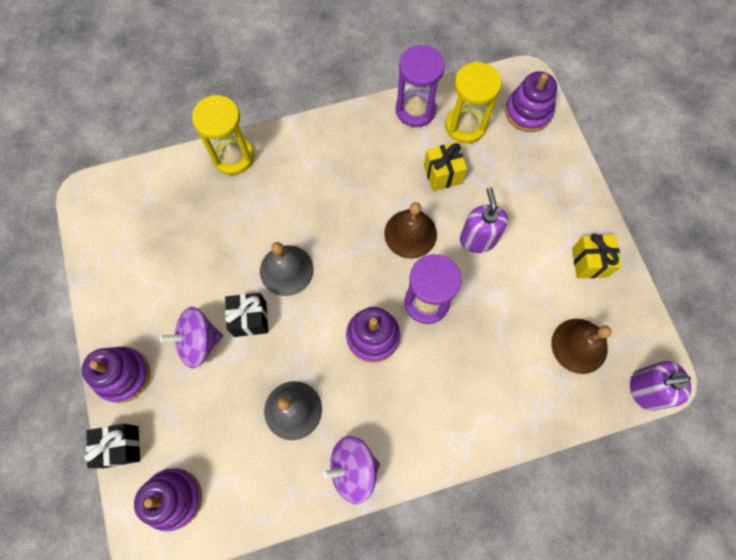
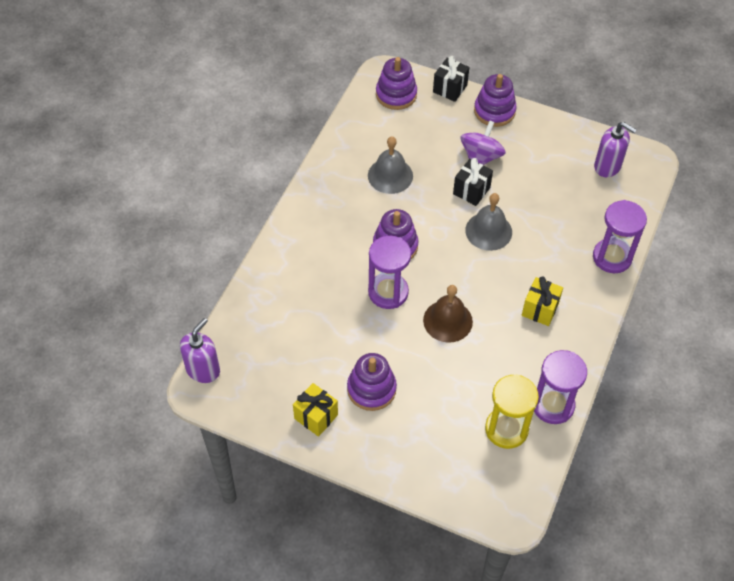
camera: 130 degrees right, 15 degrees down
yellow hourglass [192,95,254,175] -> purple hourglass [593,200,647,273]
purple spinning top [323,436,380,504] -> none
yellow gift [424,142,467,191] -> yellow gift moved to [522,276,563,326]
purple soap dispenser [460,187,508,253] -> purple soap dispenser moved to [594,122,637,177]
purple stacking toy [505,71,557,132] -> purple stacking toy moved to [347,353,397,411]
brown bell [551,319,611,374] -> none

